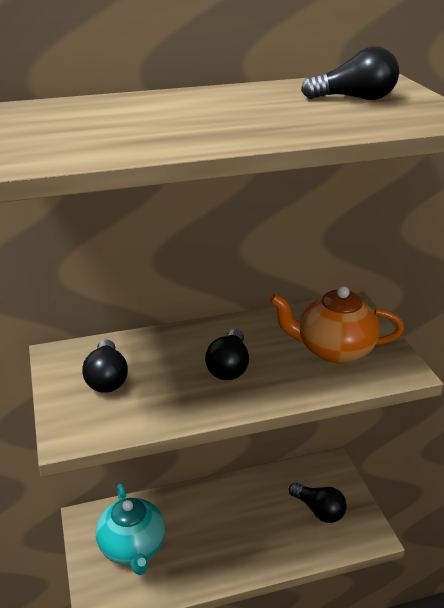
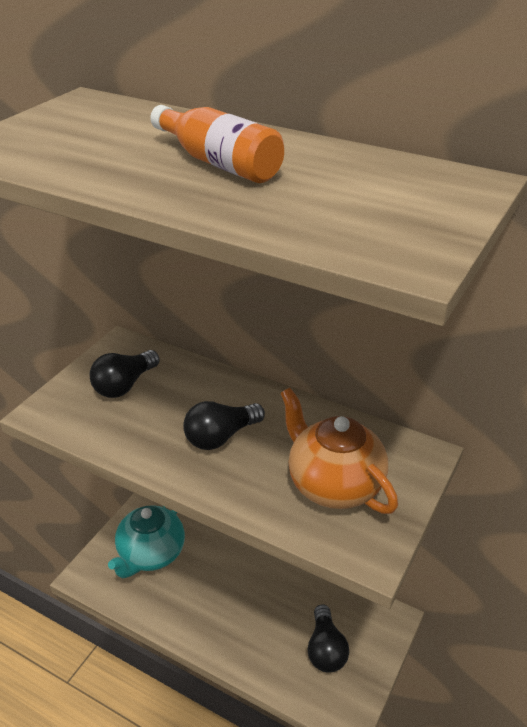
camera: 45 degrees right, 5 degrees up
black light bulb [301,46,399,100] -> none
none -> orange bottle [150,105,284,183]

